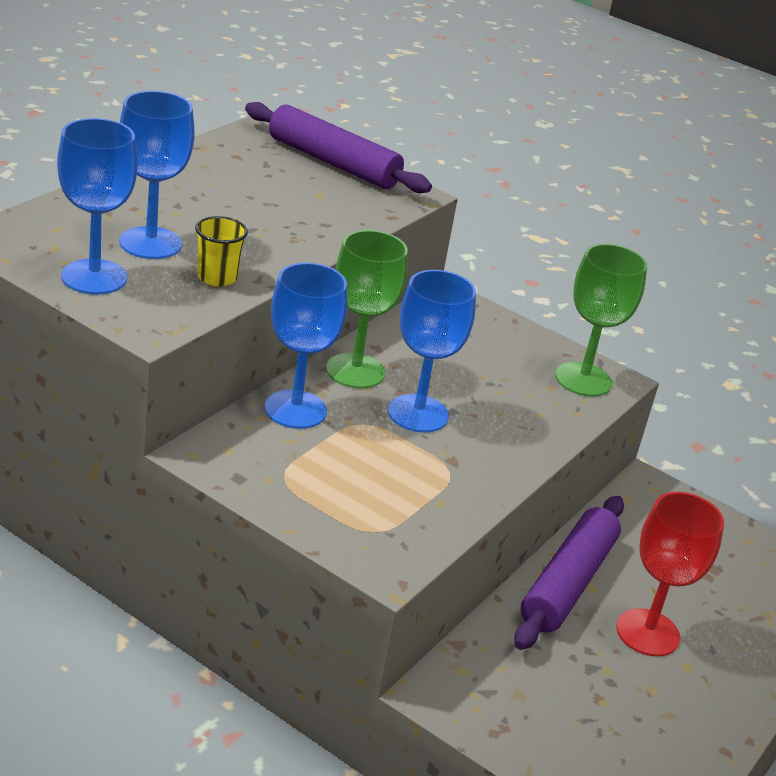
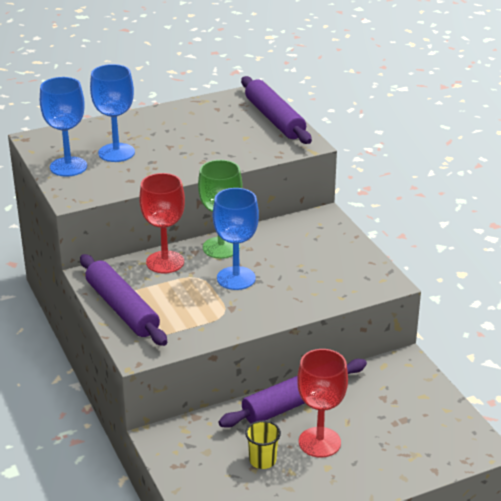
camera: 35 degrees right, 0 degrees up
yellow cup [195,216,248,286] -> yellow cup moved to [245,420,281,469]
blue goblet [265,263,347,429] -> red goblet [139,173,185,273]
green goblet [555,244,647,397] -> none
none -> purple rolling pin [80,254,167,346]

